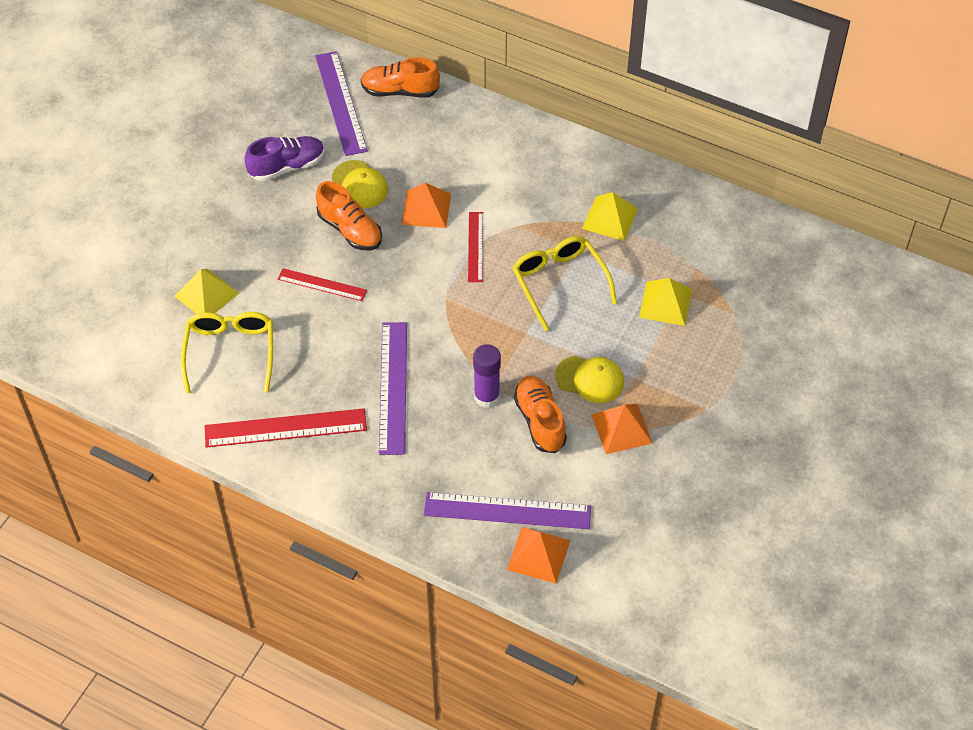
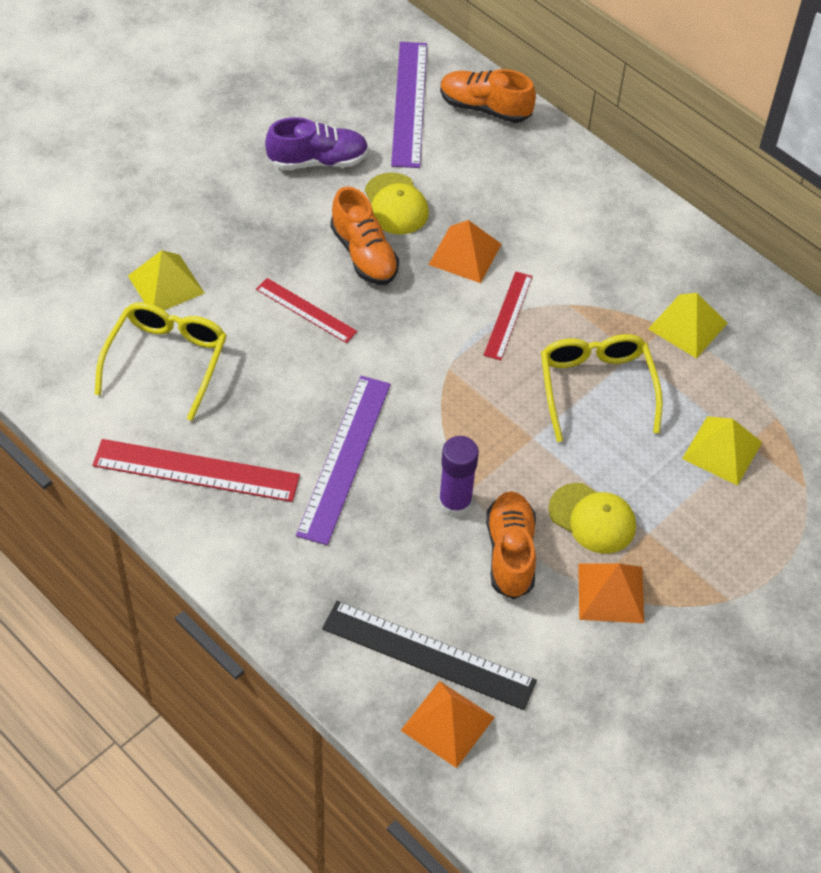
camera: 15 degrees right, 0 degrees up
purple ruler [424,492,591,529] -> black ruler [322,601,537,710]

